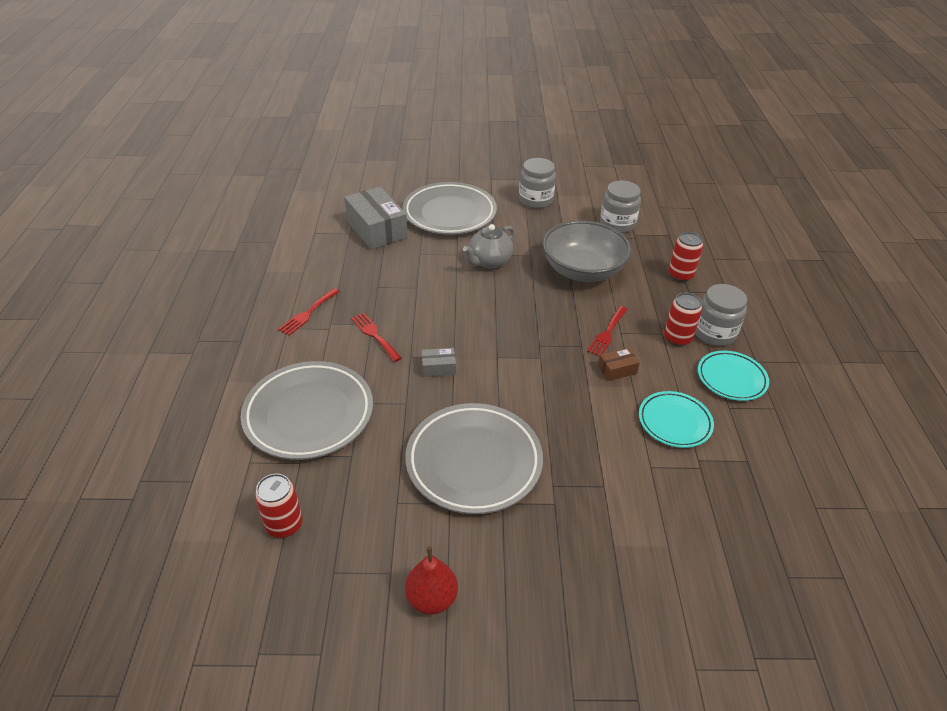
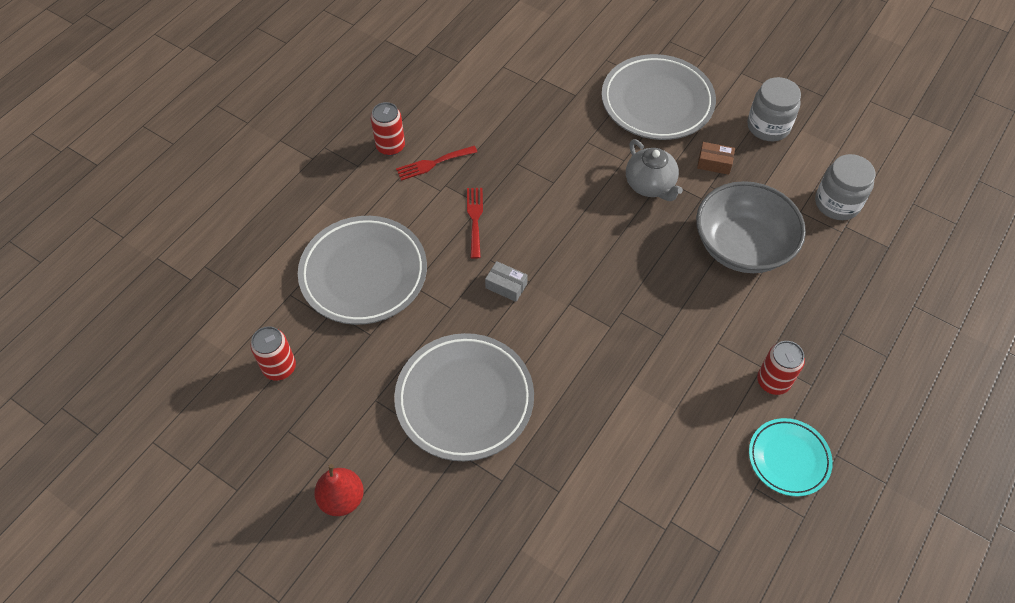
camera: 35 degrees right, 15 degrees up
grey box [344,187,408,250] -> none
grey teapot [463,224,515,269] -> grey teapot turned 105 degrees counterclockwise [626,139,683,201]
red fork [587,306,628,357] -> none
brown box [598,348,640,381] -> brown box moved to [697,142,735,175]
turquoise plate [639,391,714,448] -> none
red can [668,232,703,282] -> red can moved to [371,102,405,156]
grey jar [695,284,747,346] -> none

